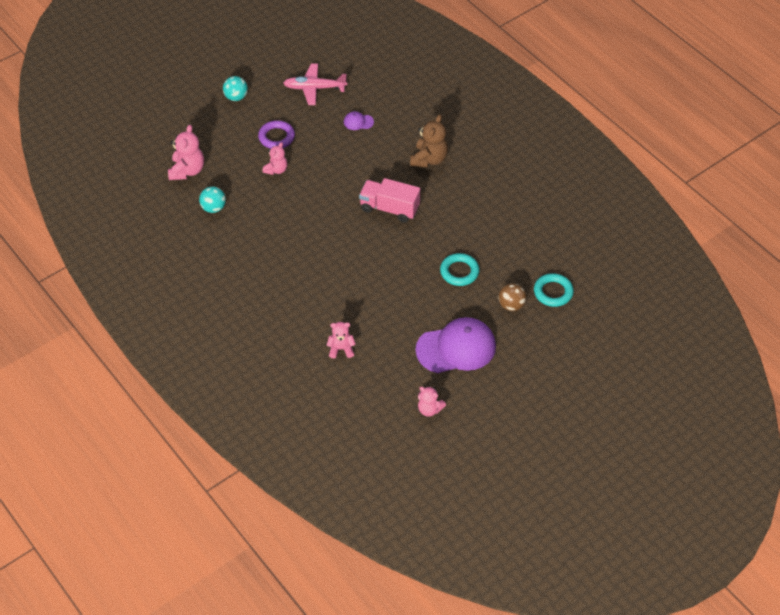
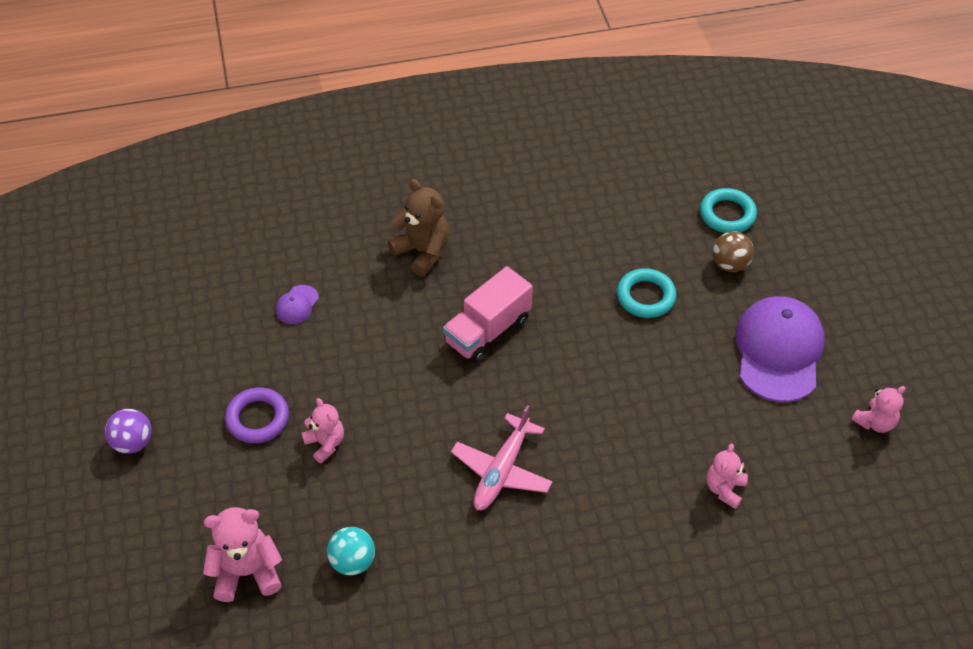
camera: 65 degrees left, 0 degrees up
pink teddy bear [168,125,204,180] -> pink teddy bear turned 45 degrees counterclockwise [203,507,282,602]
turquoise ball [223,76,248,101] -> purple ball [105,409,152,454]
pink plane [283,63,347,105] -> pink plane moved to [451,405,553,510]

